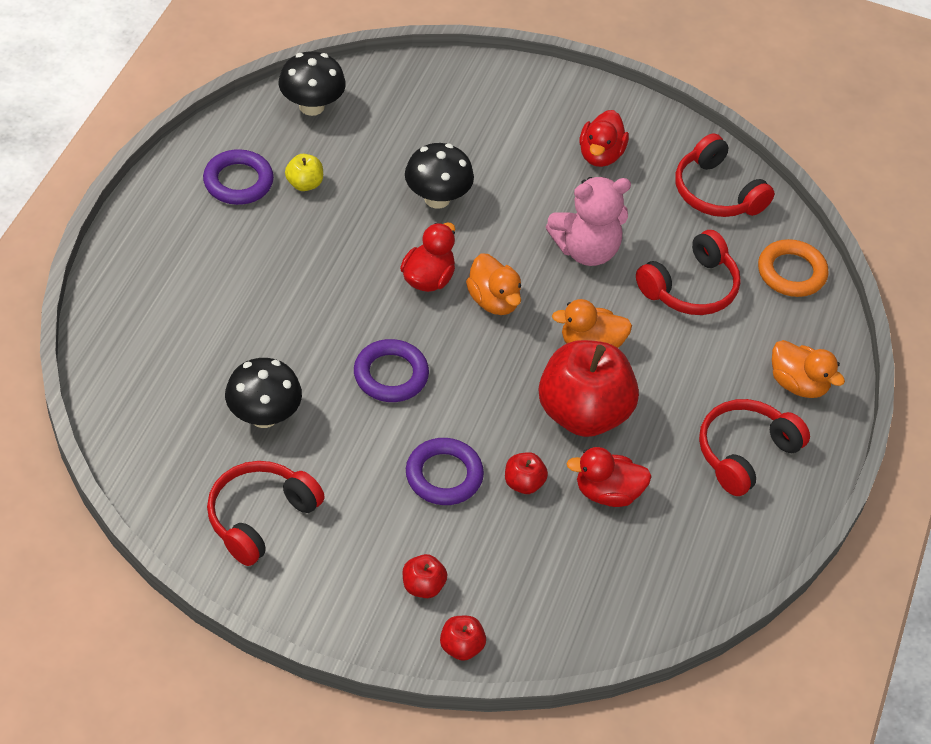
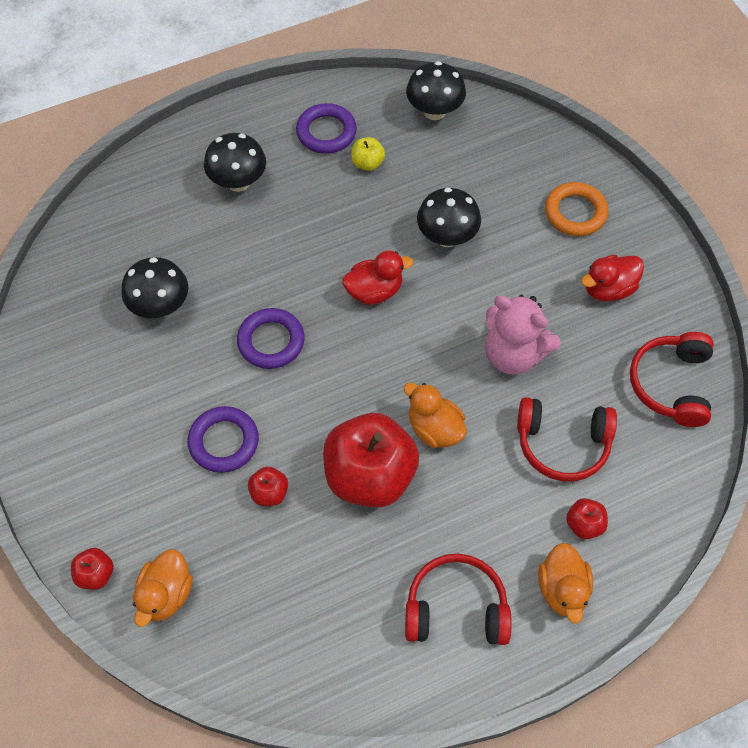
camera: 50 degrees right, 10 degrees up
red headphones [207,461,325,566] -> none
red apple [403,554,447,598] -> red apple moved to [566,498,608,539]
orange duck [466,253,521,315] -> orange duck moved to [133,549,193,627]
red duck [566,447,652,507] -> none
orange ring [758,239,829,297] -> orange ring moved to [545,182,609,236]
none -> black mushroom [204,133,266,192]

